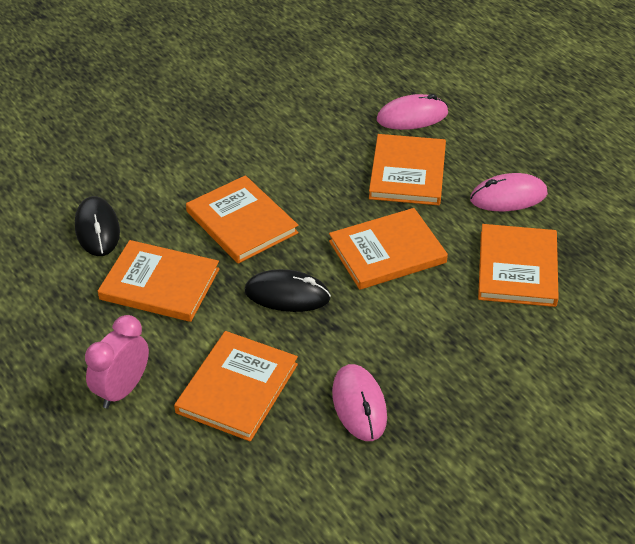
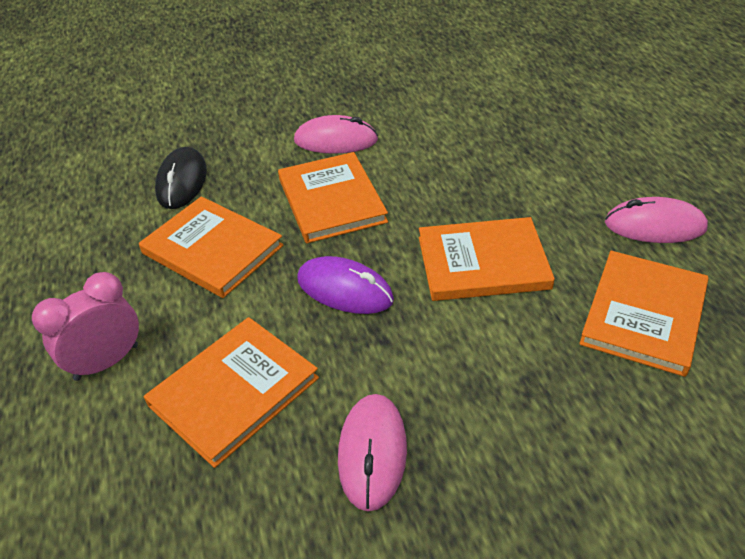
camera: 20 degrees right, 0 degrees up
black mouse [245,269,331,312] -> purple mouse [297,256,394,314]
orange book [369,134,446,205] -> none
pink mouse [377,94,448,130] -> pink mouse moved to [294,115,378,154]

